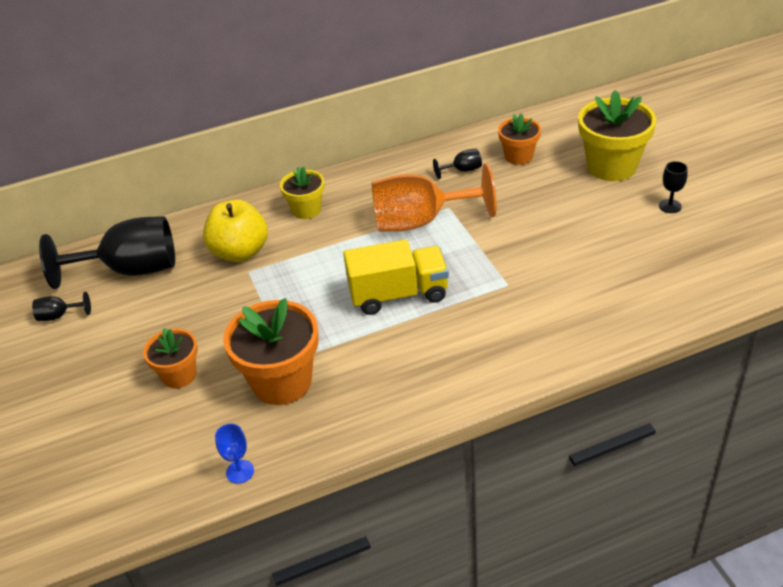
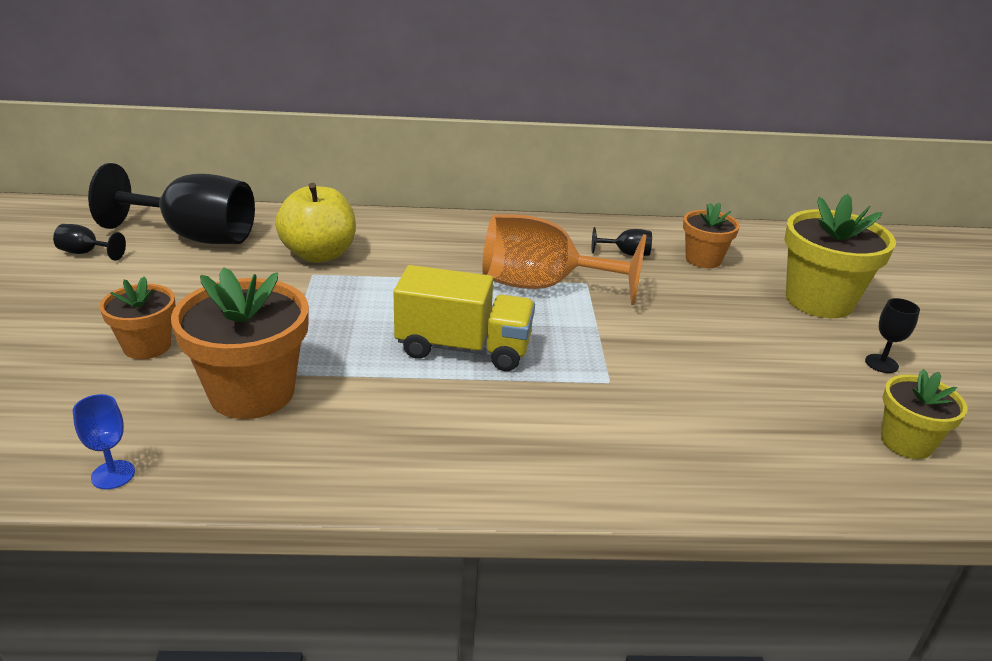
camera: 15 degrees right, 10 degrees down
yellow flower pot [280,166,324,219] -> yellow flower pot moved to [881,369,968,459]

